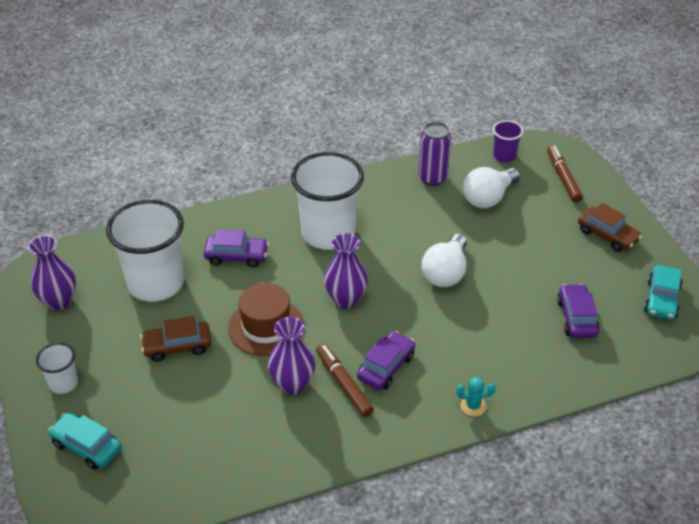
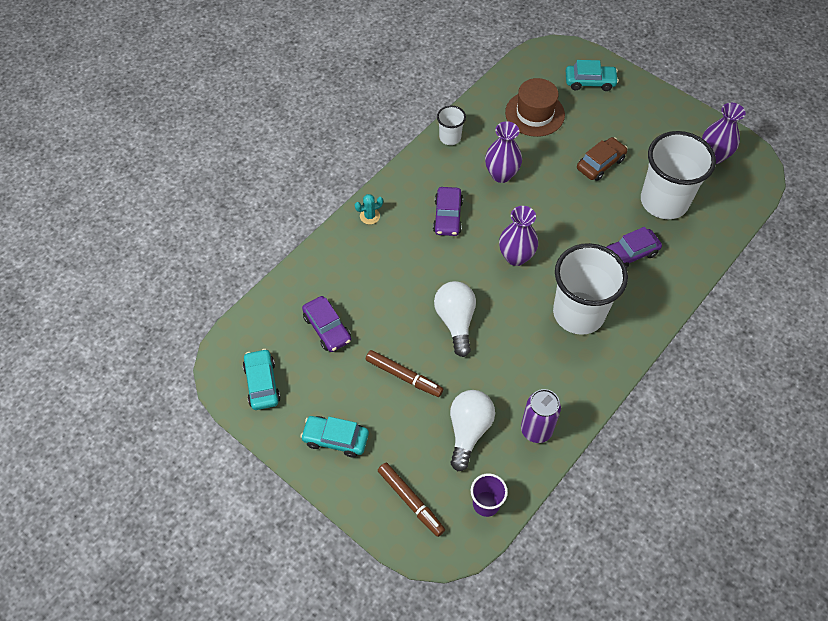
camera: 150 degrees right, 15 degrees up
white cup [36,343,78,394] -> white cup moved to [437,105,466,145]
brown hat [228,283,304,356] -> brown hat moved to [505,78,565,137]
brown marker [316,344,374,417] -> brown marker moved to [365,350,443,397]
brown car [578,203,642,252] -> turquoise car [300,416,369,457]

